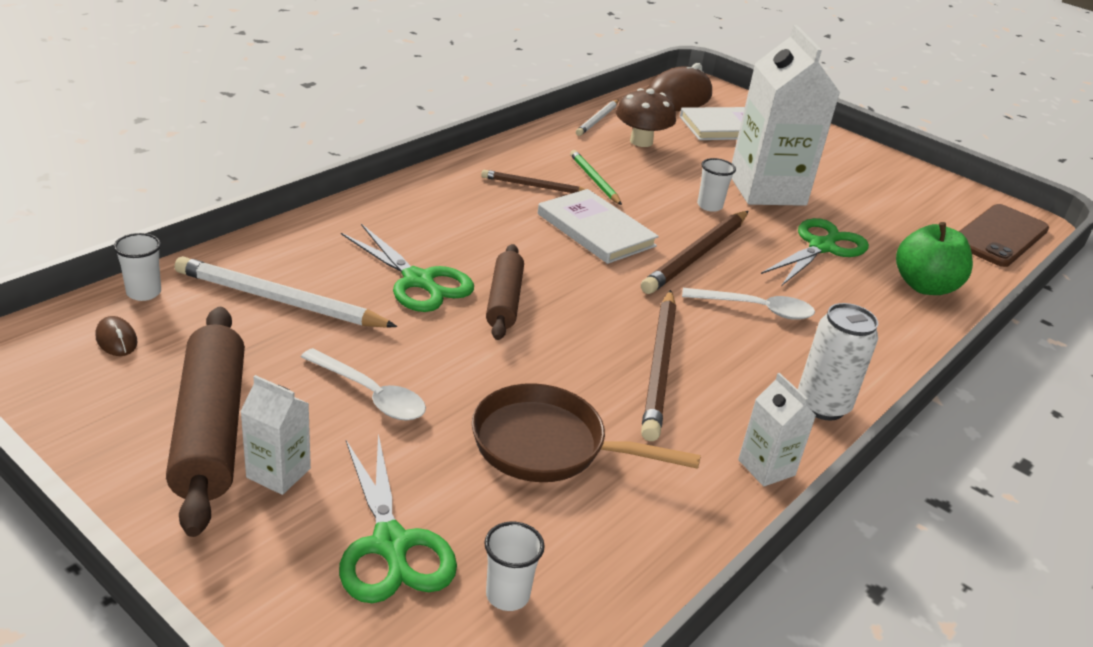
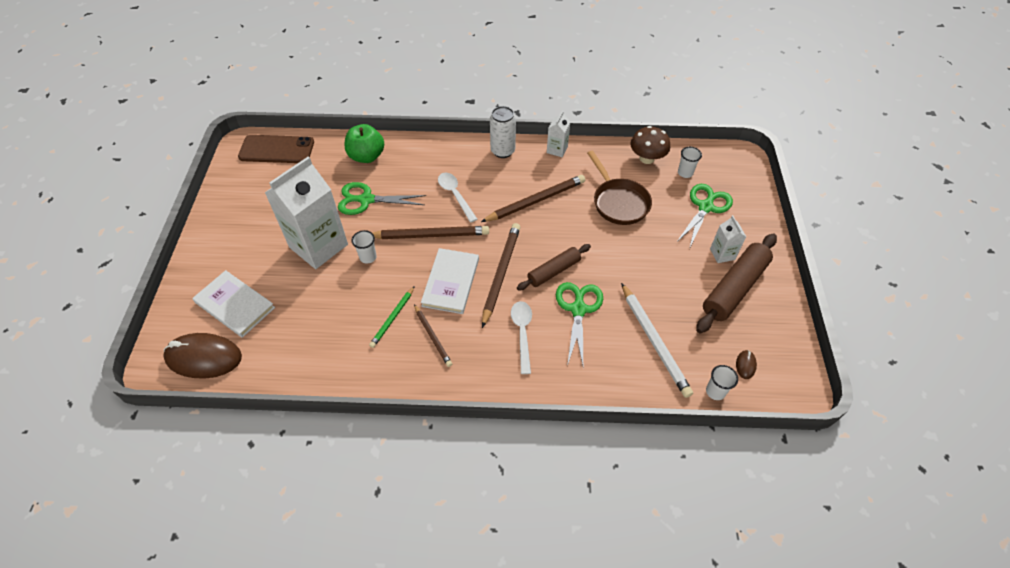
camera: 125 degrees left, 20 degrees up
white spoon [301,348,426,421] -> white spoon moved to [511,301,532,374]
white pencil [576,100,619,136] -> none
brown mushroom [616,88,676,147] -> brown mushroom moved to [630,126,670,164]
none -> brown pencil [482,223,521,328]

